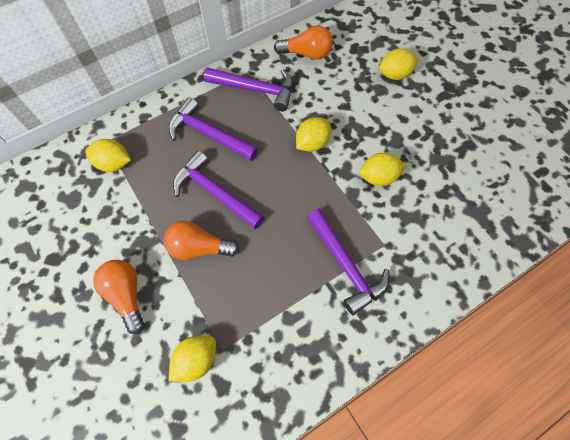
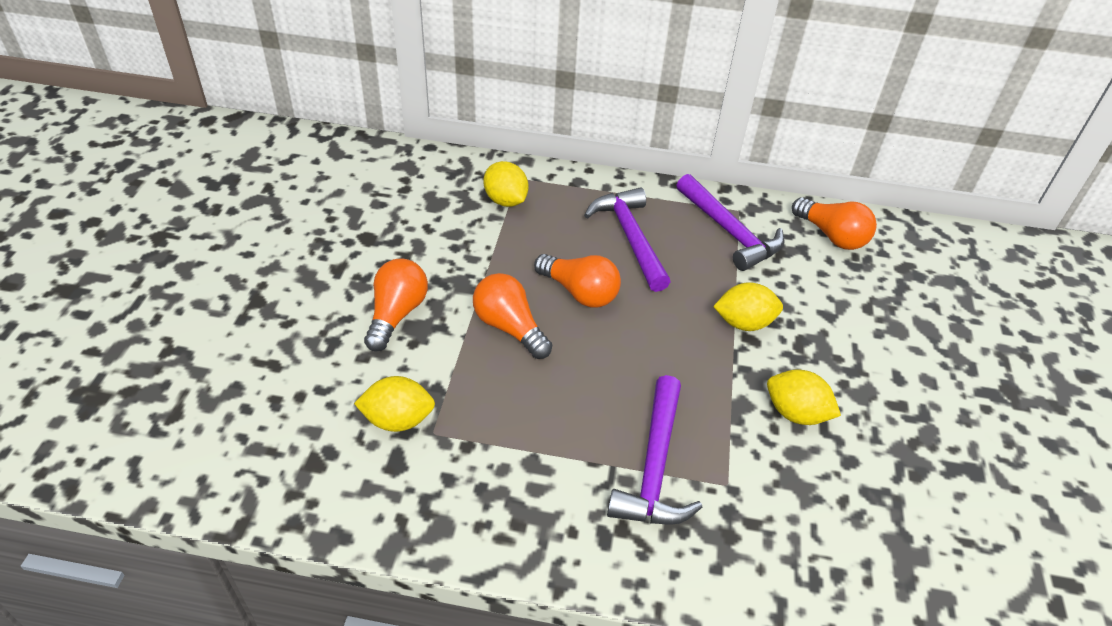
camera: 40 degrees right, 20 degrees down
purple hammer [173,151,264,229] -> orange light bulb [534,254,621,308]
yellow lemon [379,48,419,80] -> none

